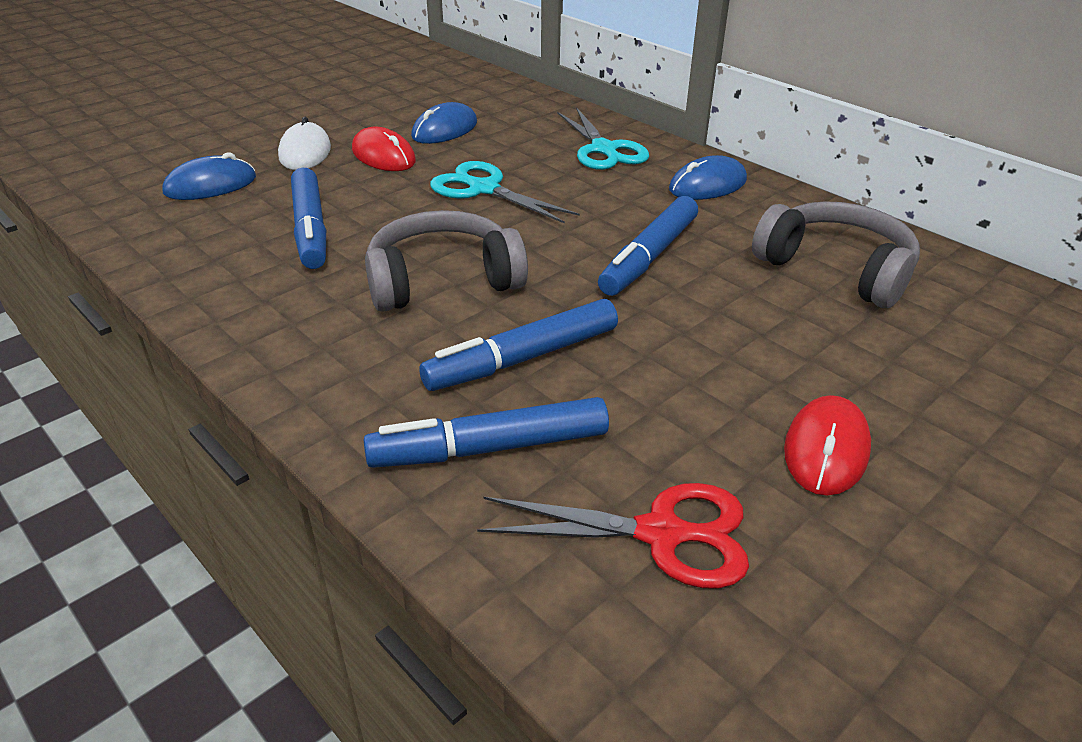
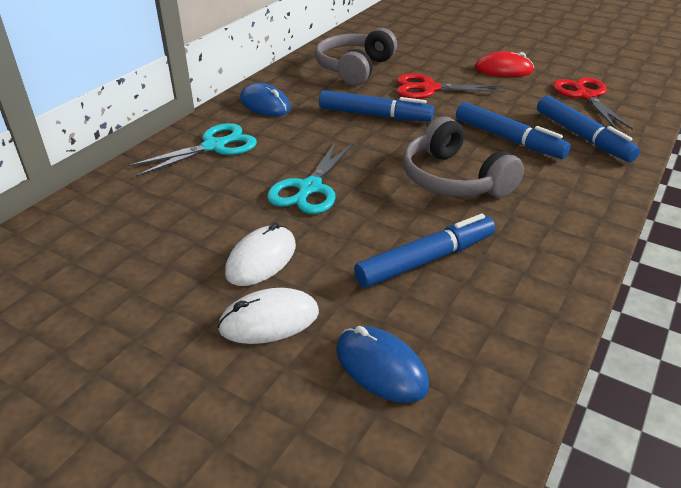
camera: 105 degrees left, 0 degrees up
red mouse [352,127,416,171] -> white mouse [225,223,296,286]
blue mouse [411,102,477,144] -> none
none -> red scissors [397,73,505,99]

